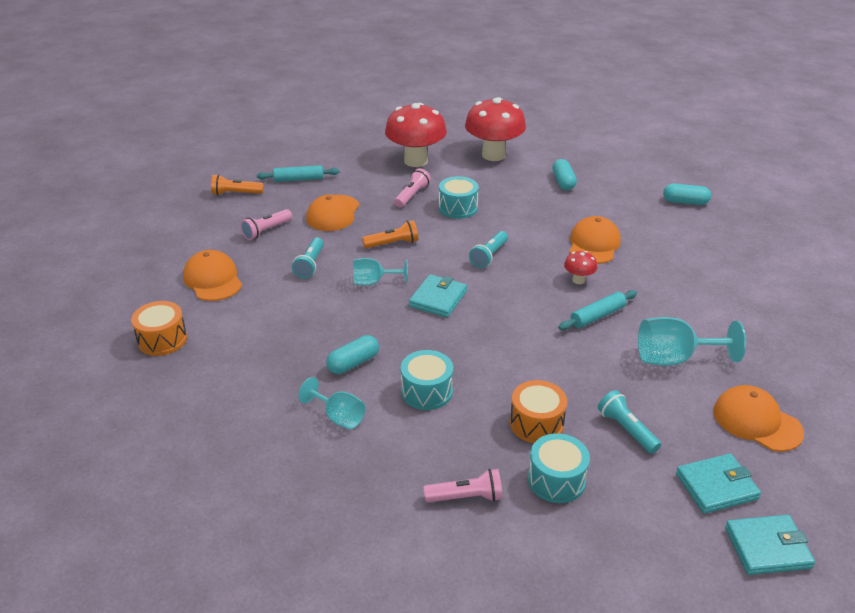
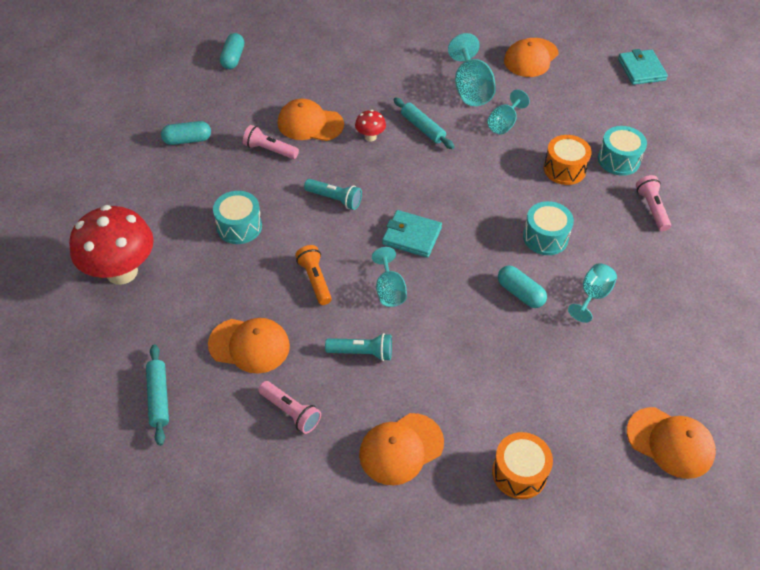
camera: 95 degrees left, 15 degrees up
orange flashlight [211,174,264,196] -> none
pink flashlight [394,168,431,208] -> pink flashlight moved to [243,125,299,159]
red mushroom [465,97,526,161] -> none
turquoise flashlight [598,390,661,454] -> none
turquoise wallet [676,454,761,514] -> none
none -> turquoise goblet [487,89,530,135]
none -> orange cap [627,407,716,479]

